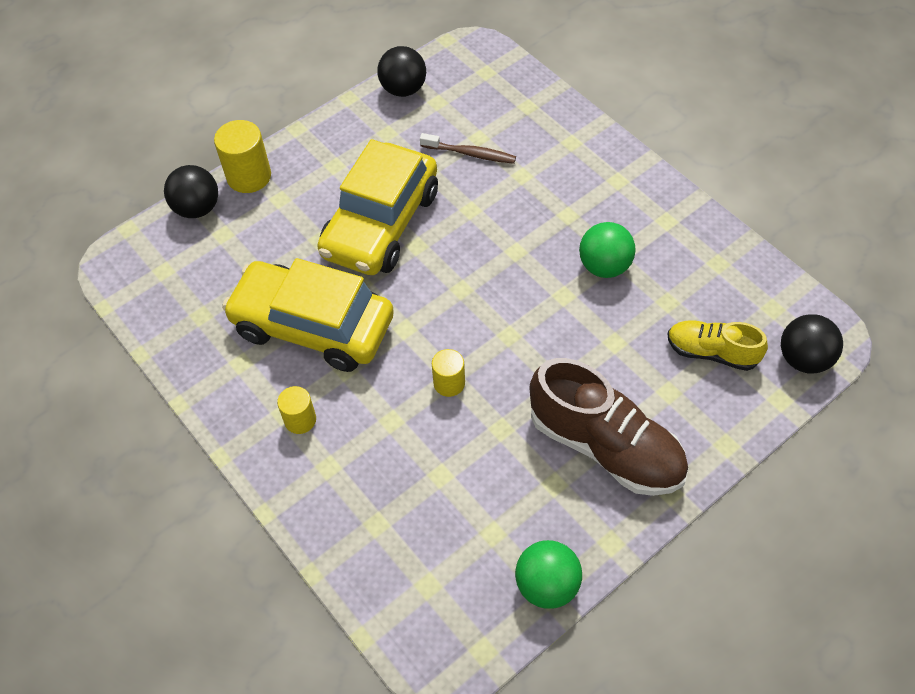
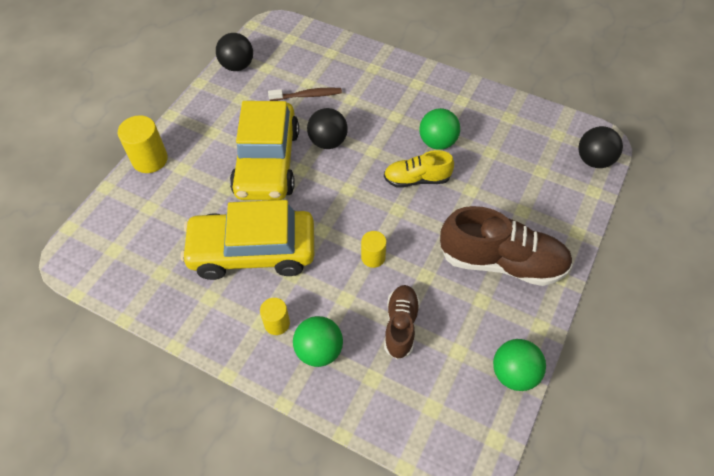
camera: 25 degrees left, 0 degrees up
black ball [164,165,218,218] -> black ball moved to [307,108,348,149]
yellow shoe [668,321,768,371] -> yellow shoe moved to [384,150,454,188]
none -> green ball [293,316,343,367]
none -> brown shoe [384,285,420,360]

